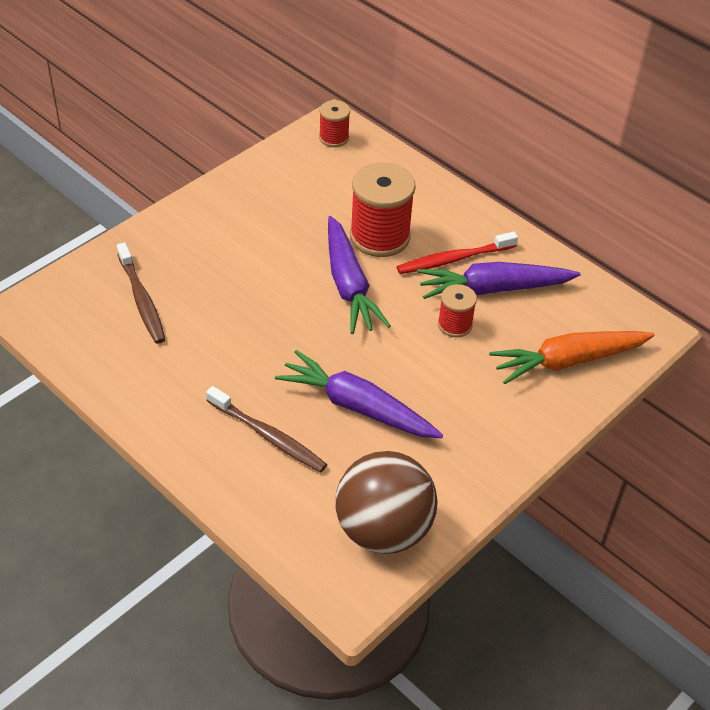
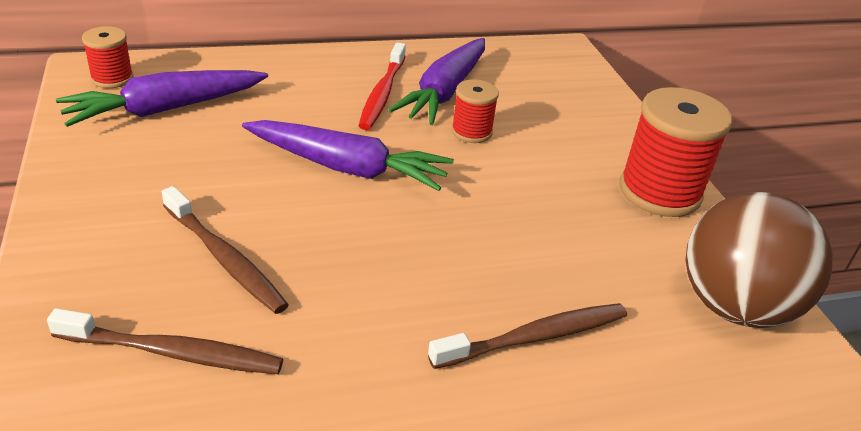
camera: 60 degrees left, 10 degrees down
purple carrot [275,350,443,438] -> purple carrot moved to [56,70,268,127]
red spool [350,163,416,257] -> red spool moved to [620,87,733,217]
orange carrot [489,331,655,384] -> none
none -> brown toothbrush [162,186,289,314]

